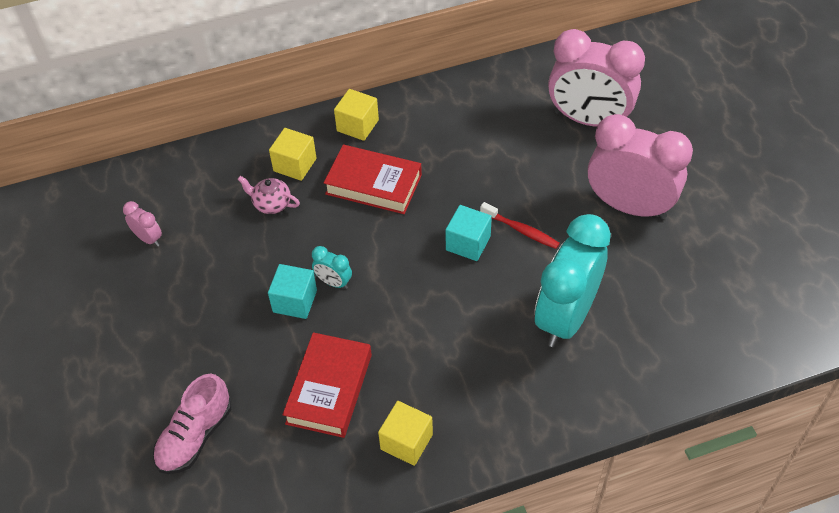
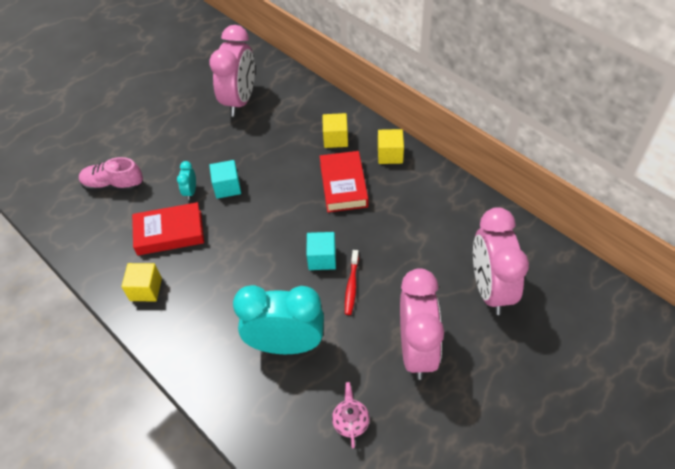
camera: 65 degrees right, 0 degrees up
pink clock [123,201,162,247] -> pink clock [209,25,255,117], size x2.42
pink teapot [237,176,300,214] -> pink teapot moved to [332,382,370,448]
turquoise clock [312,246,352,289] -> turquoise clock moved to [177,161,196,200]

